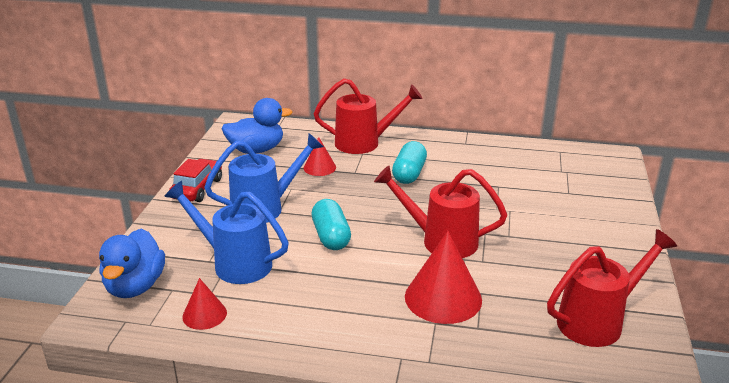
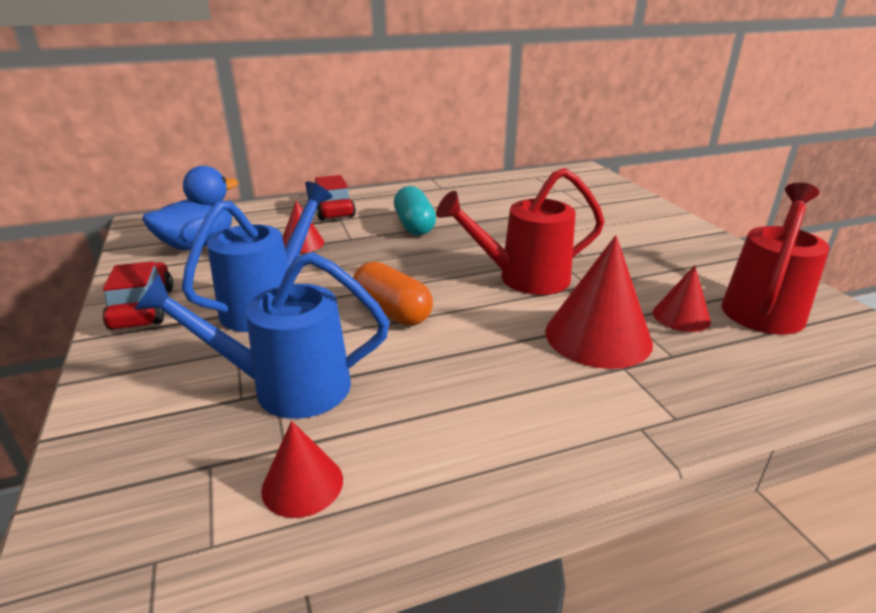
camera: 30 degrees left, 0 degrees up
blue duck [99,229,165,298] -> none
turquoise capsule [312,199,351,250] -> orange capsule [353,262,433,326]
red watering can [314,78,423,154] -> red car [313,175,356,221]
none -> red cone [653,265,711,332]

